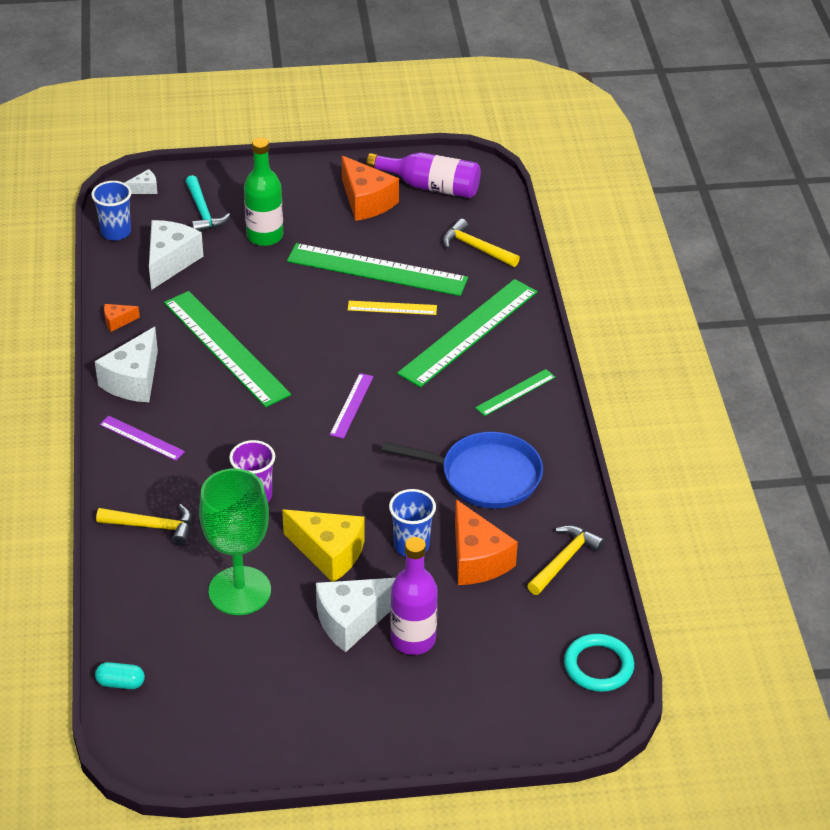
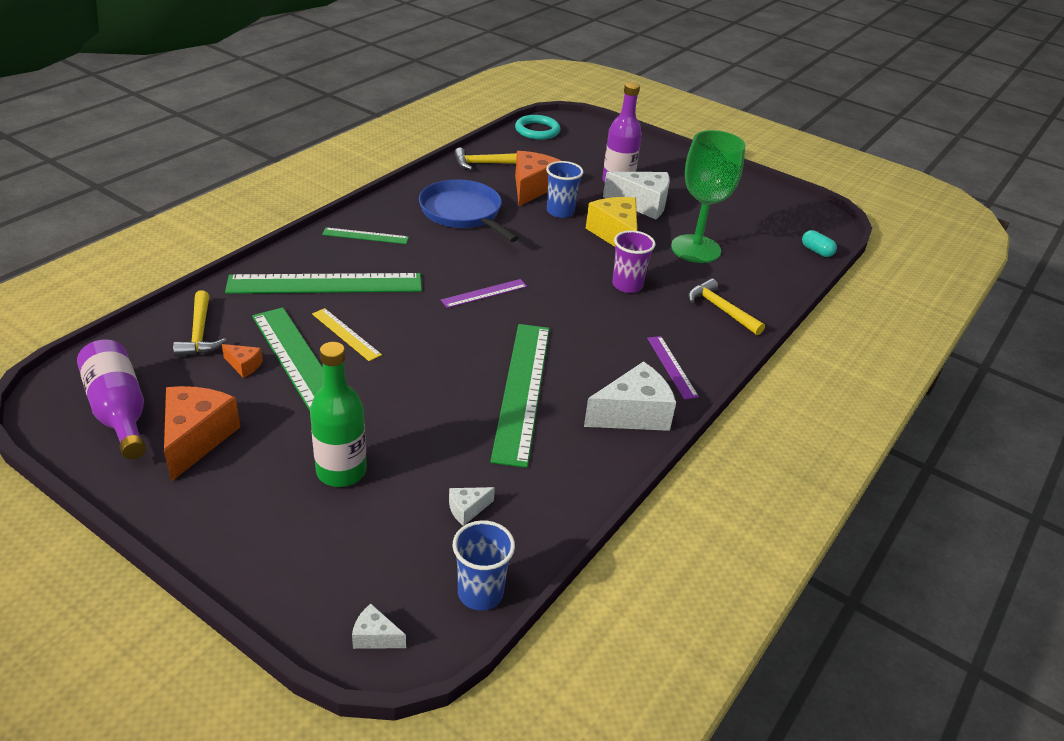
camera: 140 degrees left, 5 degrees down
orange cheese [104,304,140,332] -> orange cheese moved to [222,344,263,378]
white cheese [149,220,203,290] -> white cheese [449,487,495,526], size x0.47
turquoise hammer [185,175,230,232] -> none

